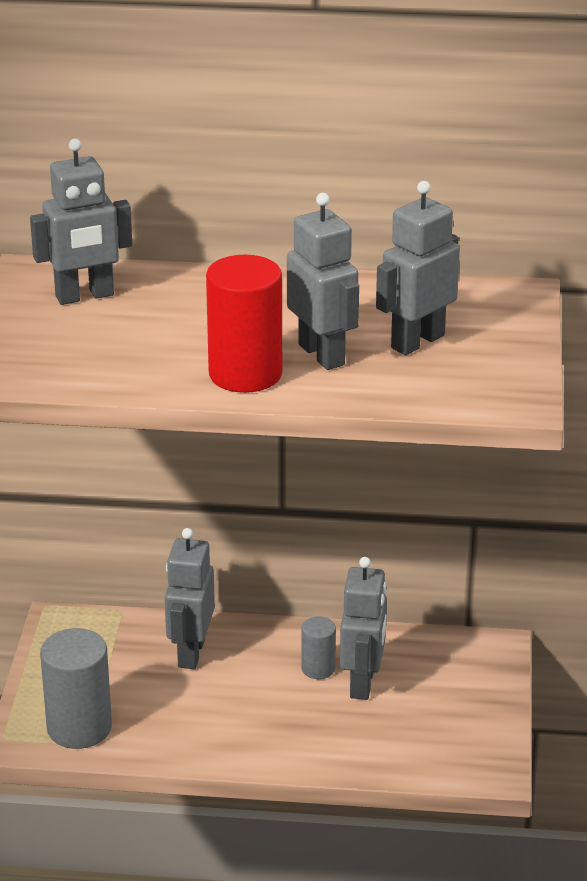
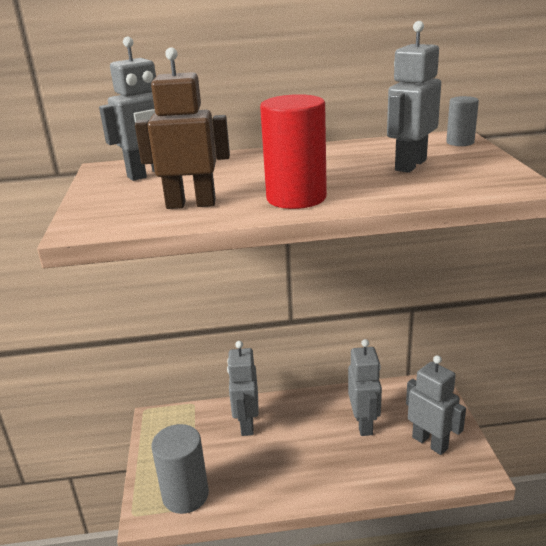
camera: 10 degrees left, 5 degrees down
grey robot [287,193,359,370] -> grey robot moved to [406,355,466,455]
grey cylinder [301,617,336,679] -> grey cylinder moved to [446,96,479,146]
none -> brown robot [135,47,230,209]

